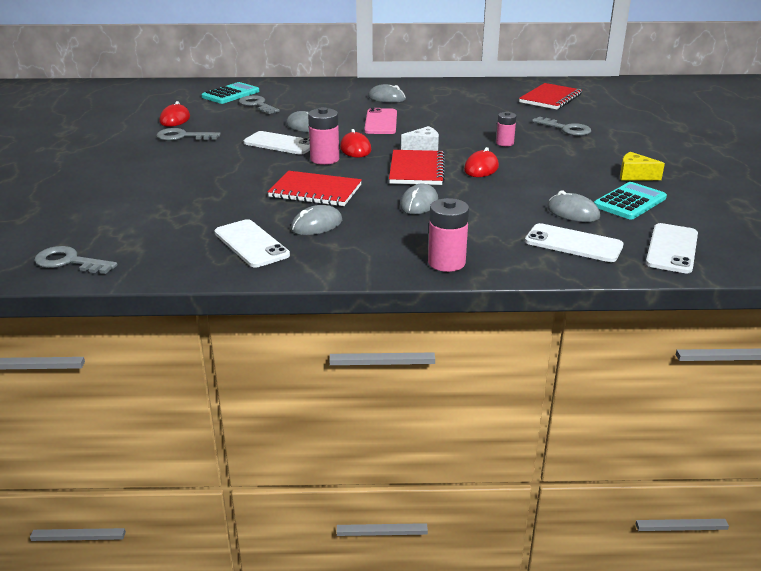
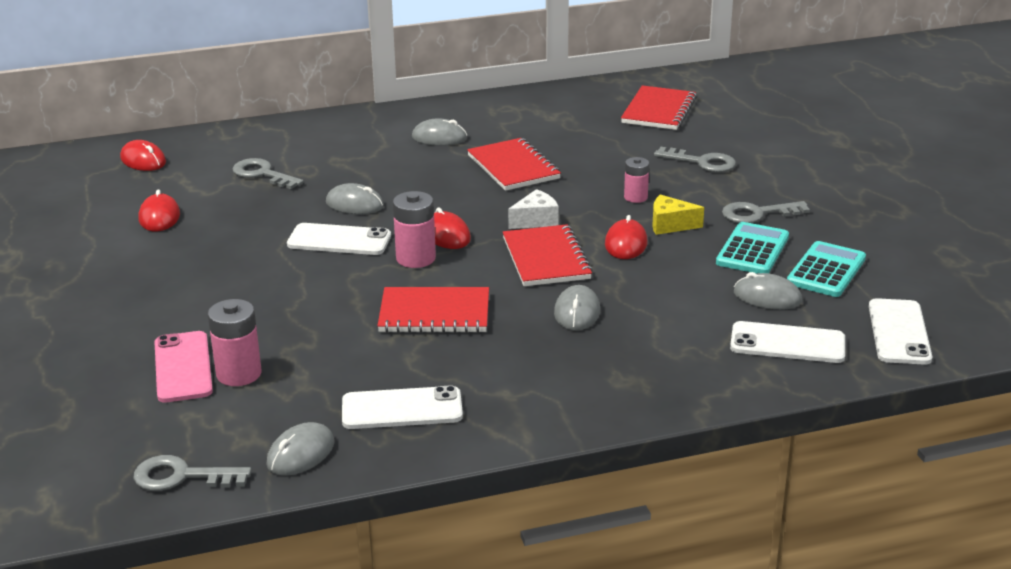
camera: 15 degrees left, 0 degrees up
grey key [156,128,221,141] -> grey key moved to [722,201,810,223]
turquoise calculator [201,82,259,104] -> turquoise calculator moved to [716,222,789,273]
white phone [215,219,290,267] -> white phone turned 45 degrees counterclockwise [342,386,463,429]
grey mouse [291,205,342,235] -> grey mouse moved to [266,422,334,476]
pink phone [364,108,397,134] -> pink phone moved to [155,331,213,403]
pink battery [428,198,469,272] -> pink battery moved to [208,299,262,386]
yellow cheese [620,152,665,181] -> yellow cheese moved to [652,195,704,235]
none -> red mouse [120,140,166,171]
none -> red notebook [467,138,561,191]

